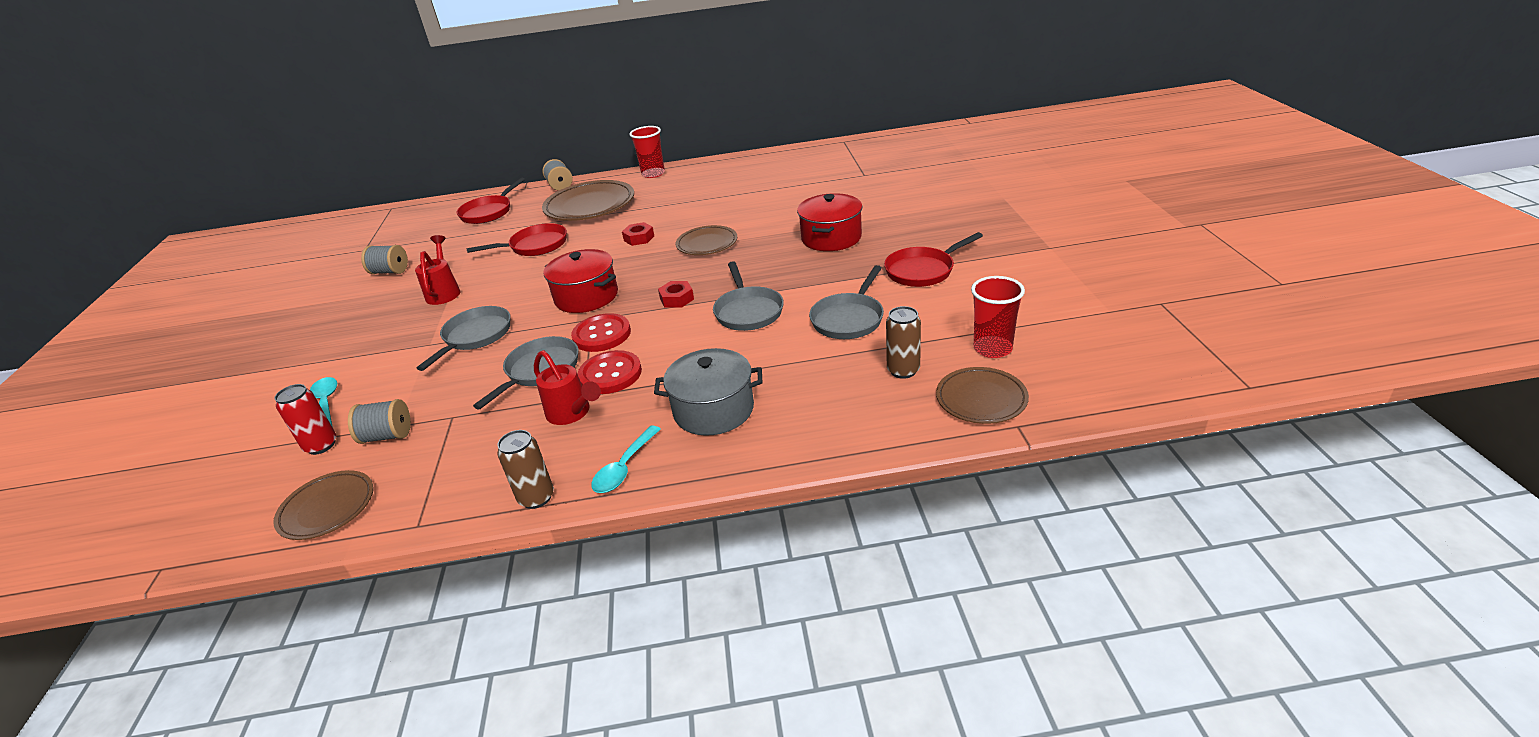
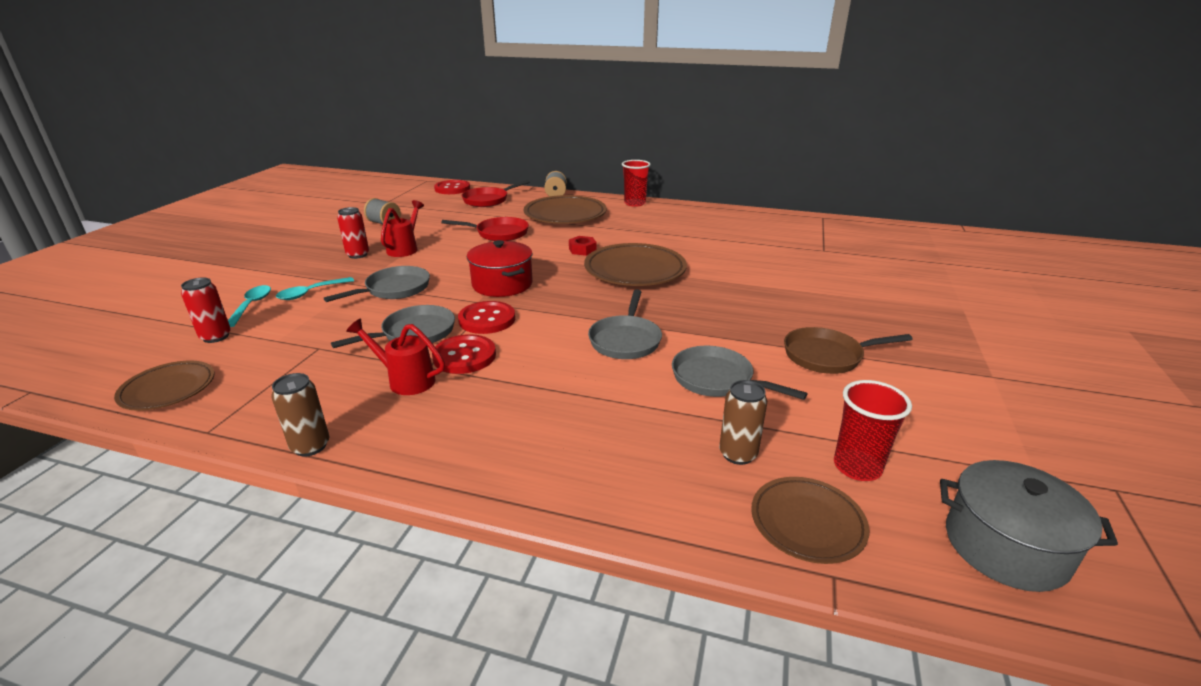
camera: 20 degrees right, 5 degrees down
grey spool [348,399,411,444] -> none
red watering can [534,350,601,425] -> red watering can turned 135 degrees clockwise [346,319,445,395]
turquoise spoon [591,426,661,493] -> turquoise spoon moved to [276,277,354,300]
grey pot [654,348,762,435] -> grey pot moved to [940,460,1118,592]
red nut [658,281,694,308] -> none
brown plate [676,225,737,255] -> brown plate [584,243,687,286], size x1.68
red pot [797,193,863,251] -> none
grey pan [809,265,884,339] -> grey pan turned 75 degrees clockwise [672,346,808,400]
red pan [884,232,983,287] -> brown pan [784,327,913,374]
none -> red can [337,207,369,259]
none -> red button [434,180,470,194]

